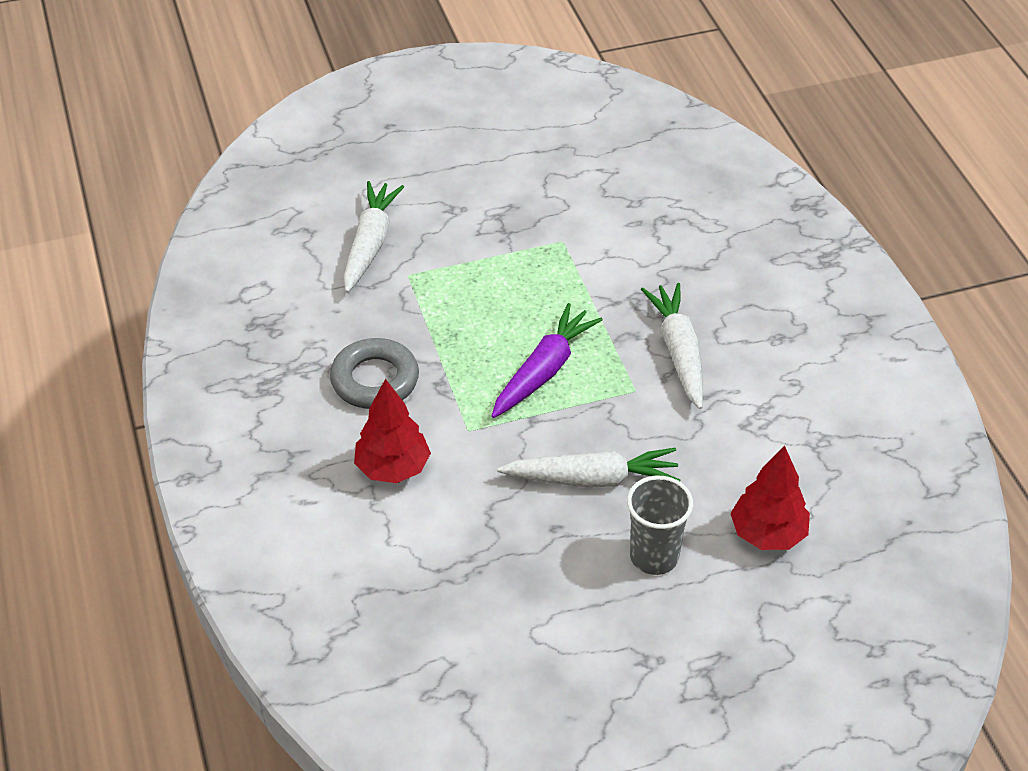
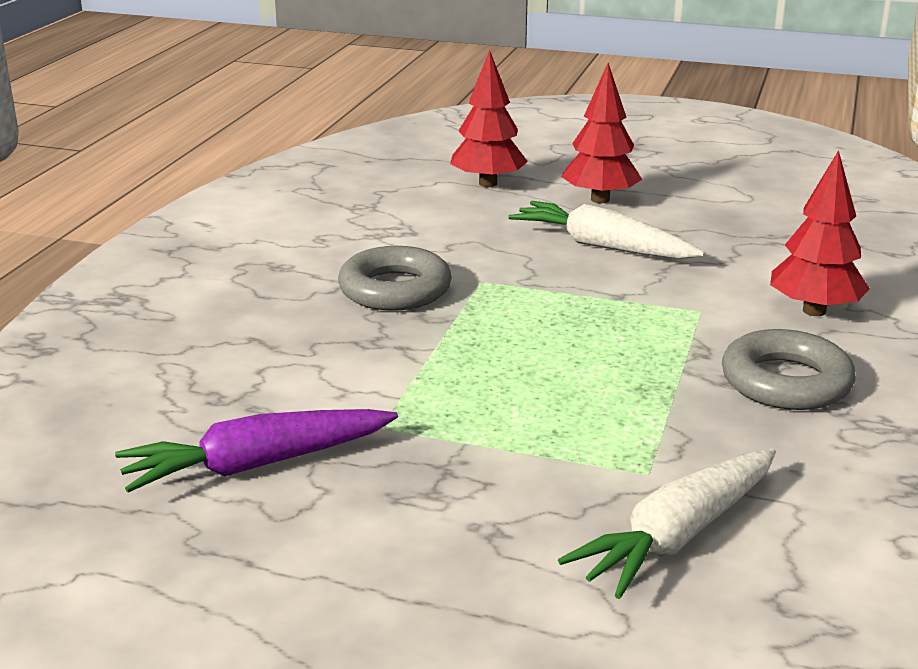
camera: 145 degrees left, 20 degrees down
purple carrot [491,303,603,418] -> purple carrot moved to [115,409,398,492]
grey cup [627,476,693,575] -> red tree [562,63,642,203]
white carrot [641,283,703,409] -> grey ring [338,246,452,311]

